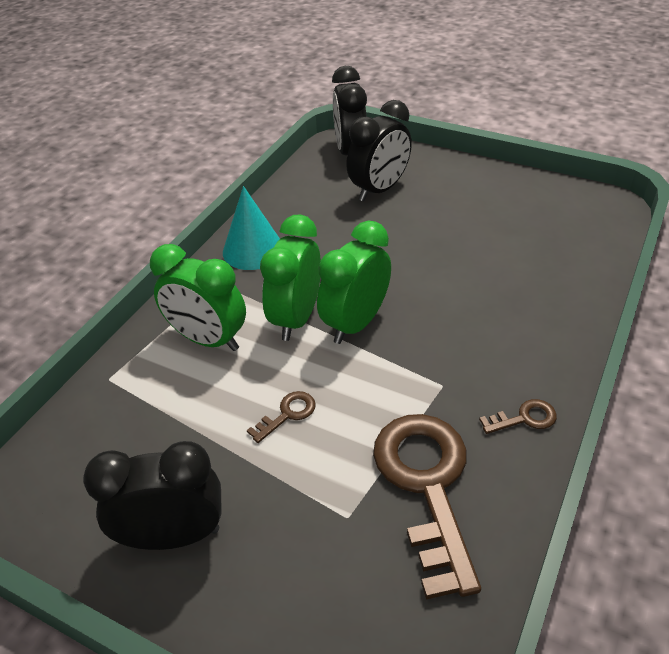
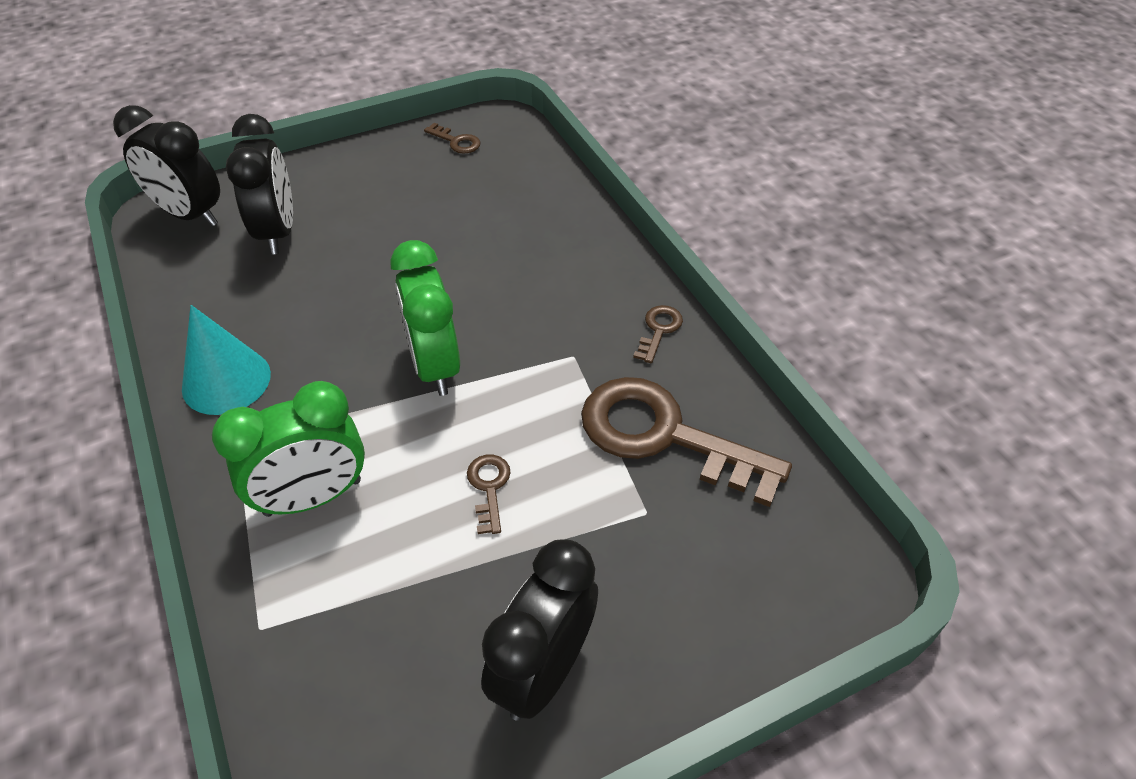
camera: 55 degrees left, 5 degrees up
green clock [260,215,321,341] -> none
none -> brown key [424,123,481,154]

